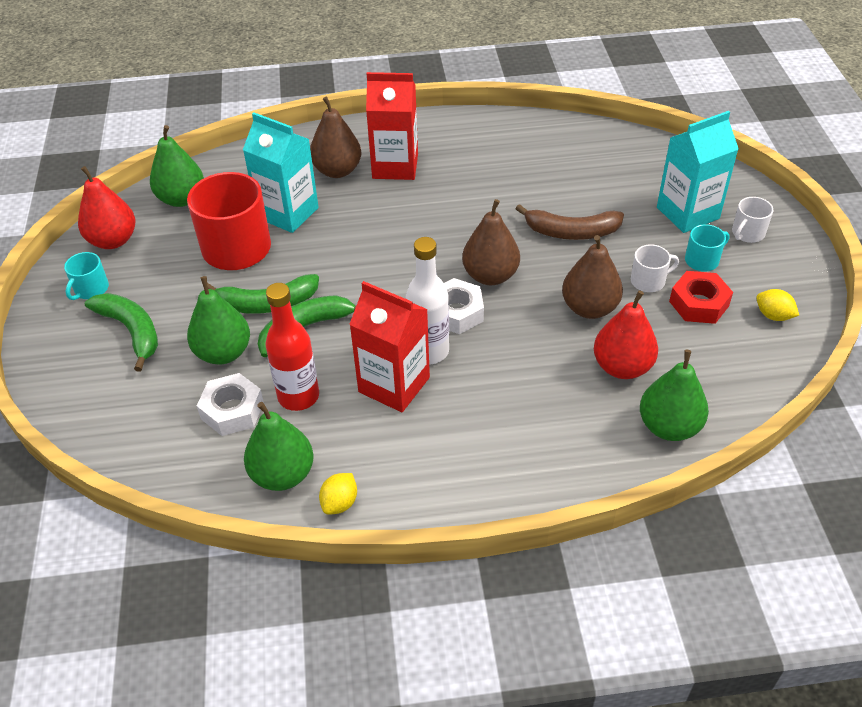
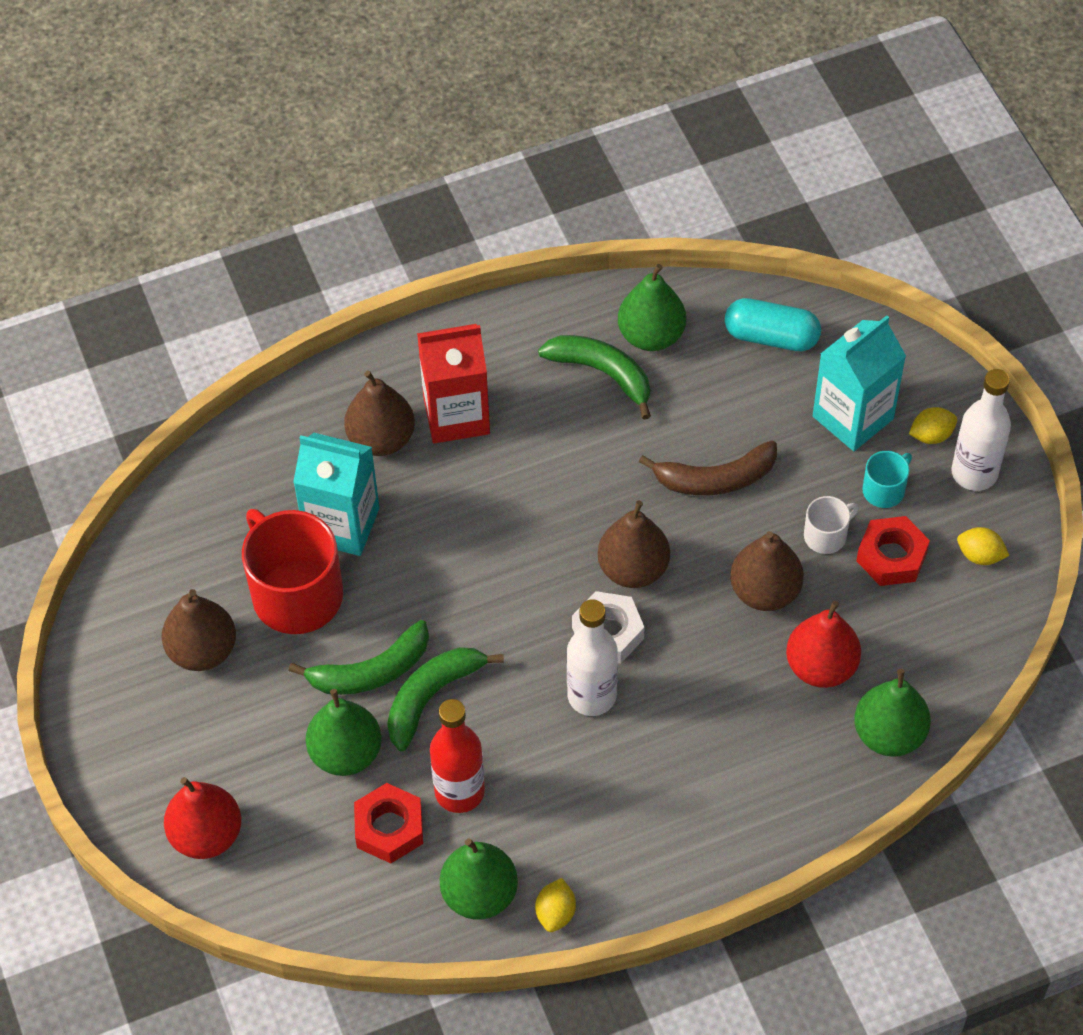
camera: 15 degrees left, 10 degrees up
turquoise mug [64,252,109,300] -> none
red pear [78,166,135,249] -> red pear moved to [164,777,241,859]
green banana [85,293,158,372] -> green banana moved to [538,335,651,419]
green pear [150,125,204,207] -> green pear moved to [618,264,686,351]
white nut [197,373,264,436] -> red nut [354,783,423,863]
red carton [349,281,430,412] -> none
white mug [732,197,773,243] -> yellow lemon [909,407,957,444]
none -> brown pear [162,589,236,671]
none -> turquoise capsule [725,298,821,351]
none -> white bottle [951,369,1011,491]

